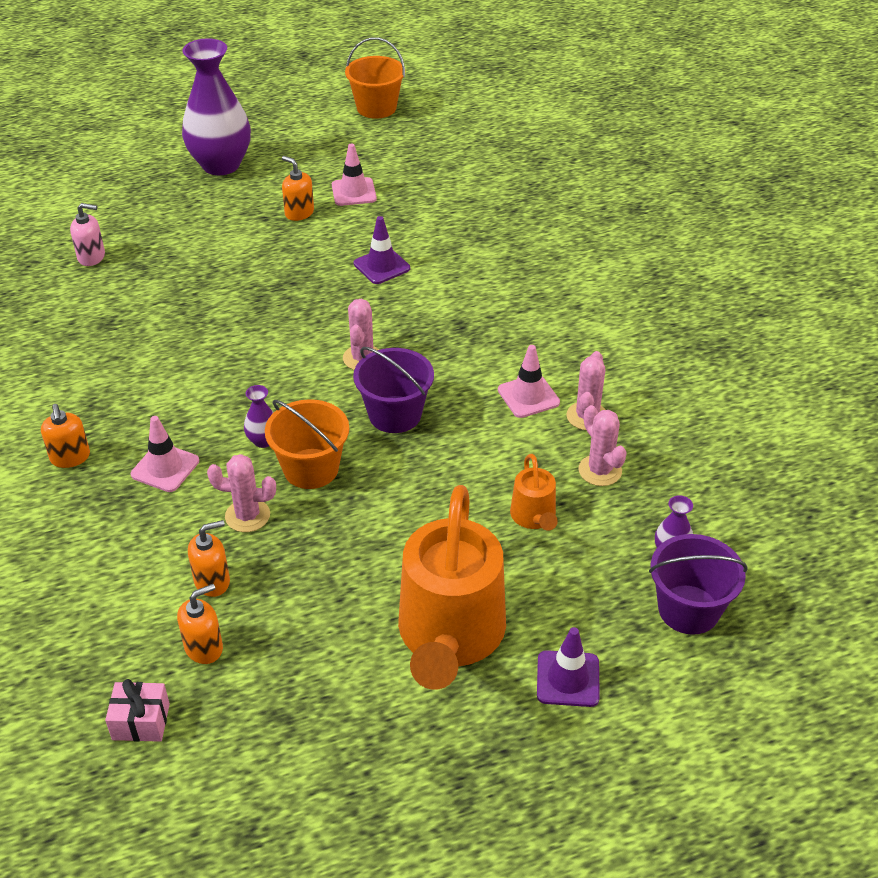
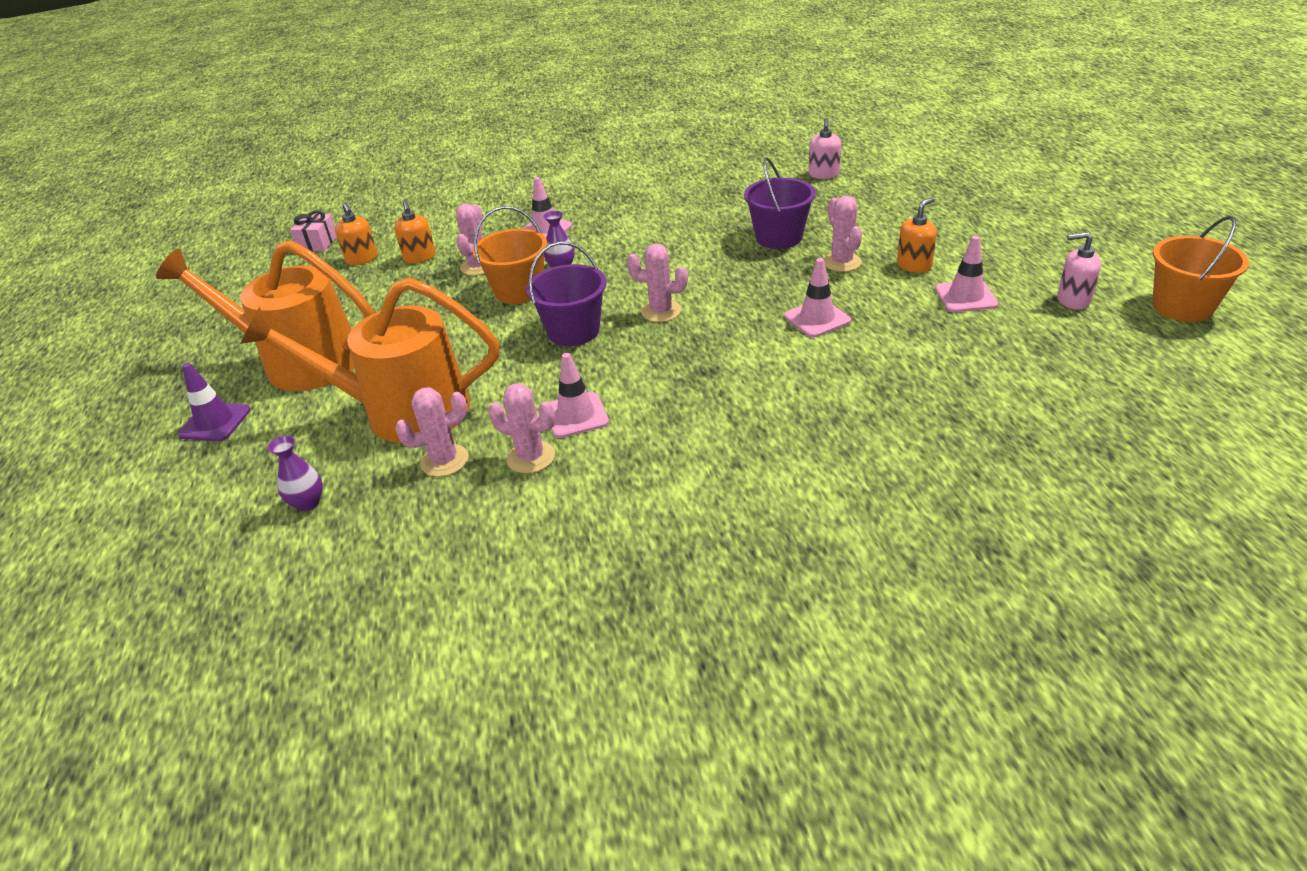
camera: 100 degrees right, 5 degrees down
orange soap dispenser [41,404,90,468] -> none
purple vase [182,38,251,175] -> none
purple traffic cone [354,216,410,284] -> pink traffic cone [784,258,851,337]
orange watering can [510,454,558,531] -> orange watering can [240,278,499,443], size x2.19
purple bucket [649,534,748,635] -> purple bucket moved to [744,157,816,249]
none -> pink cactus [823,196,862,272]
none -> pink soap dispenser [1057,232,1101,310]

